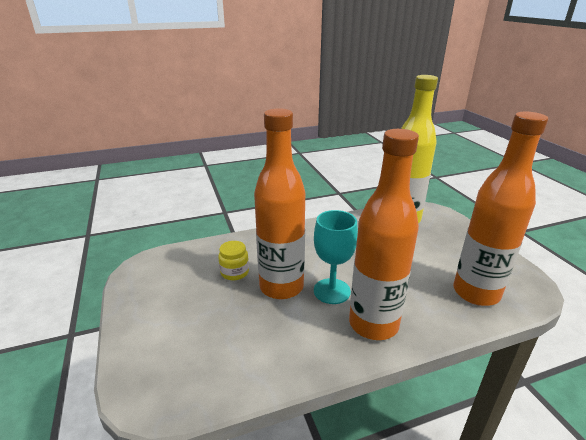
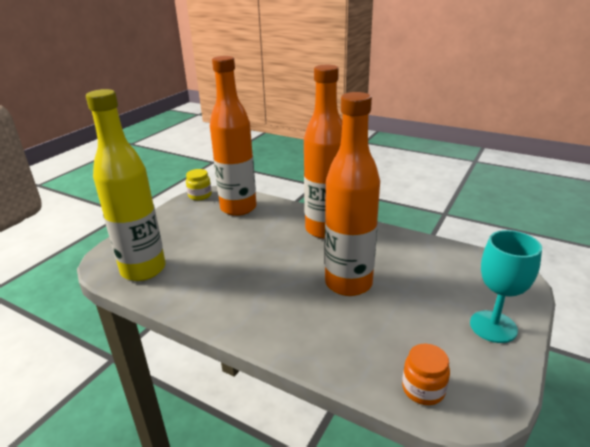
camera: 130 degrees left, 0 degrees up
yellow jar [218,241,249,280] -> yellow jar moved to [186,169,212,200]
turquoise goblet [314,210,358,304] -> turquoise goblet moved to [470,230,542,343]
none -> orange jar [402,344,450,405]

